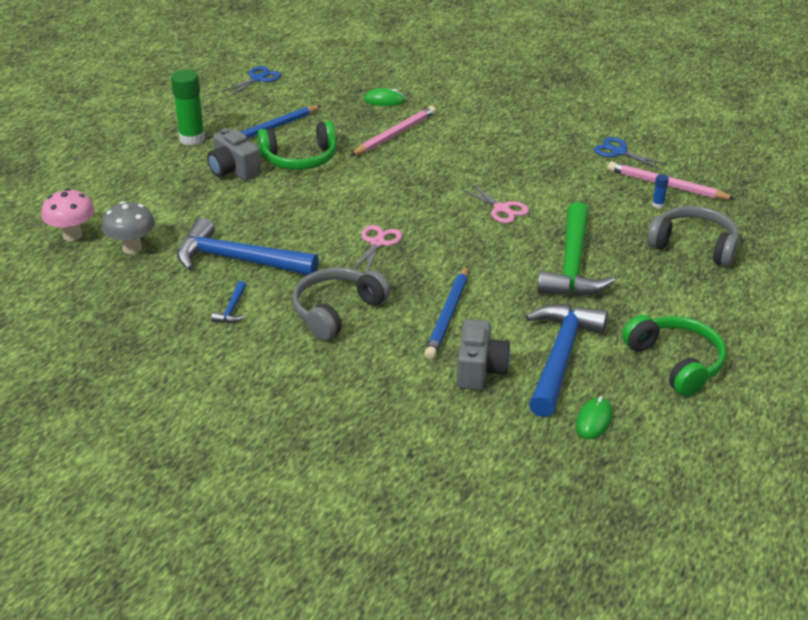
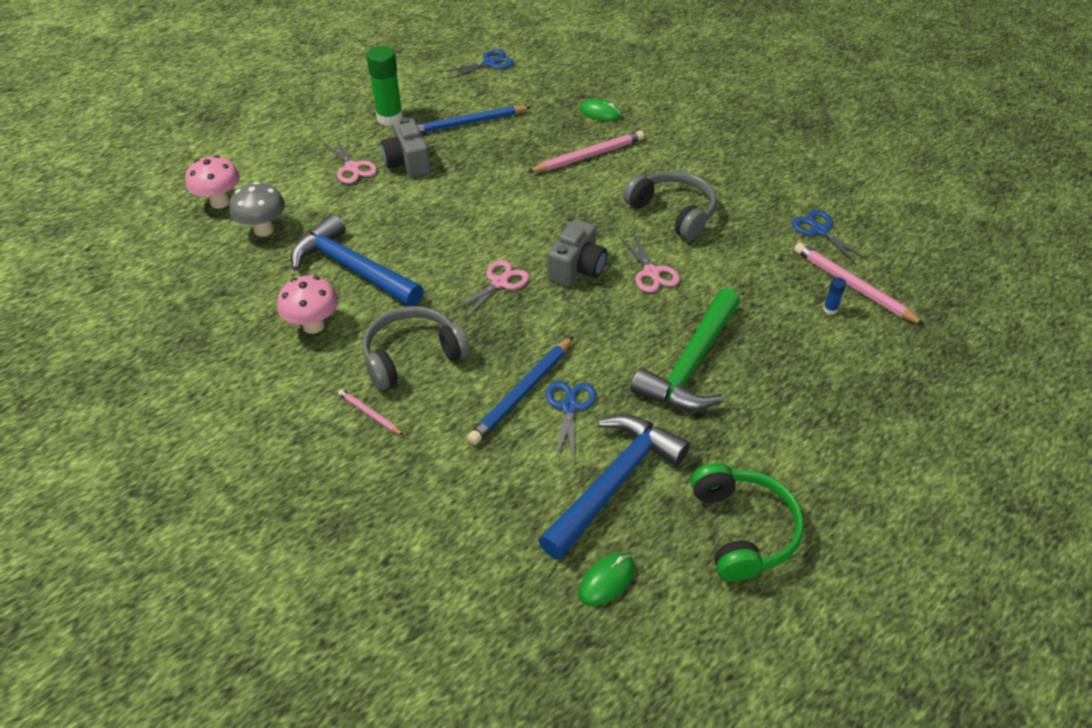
camera: 20 degrees right, 10 degrees up
blue hammer [211,281,246,323] -> pink mushroom [277,275,338,334]
green headphones [257,121,337,170] -> none
grey camera [457,319,510,390] -> grey camera moved to [547,219,607,287]
grey headphones [647,206,739,267] -> grey headphones moved to [623,171,717,240]
none -> pink scissors [323,138,377,184]
none -> pink pencil [338,389,404,436]
none -> blue scissors [546,381,596,460]

